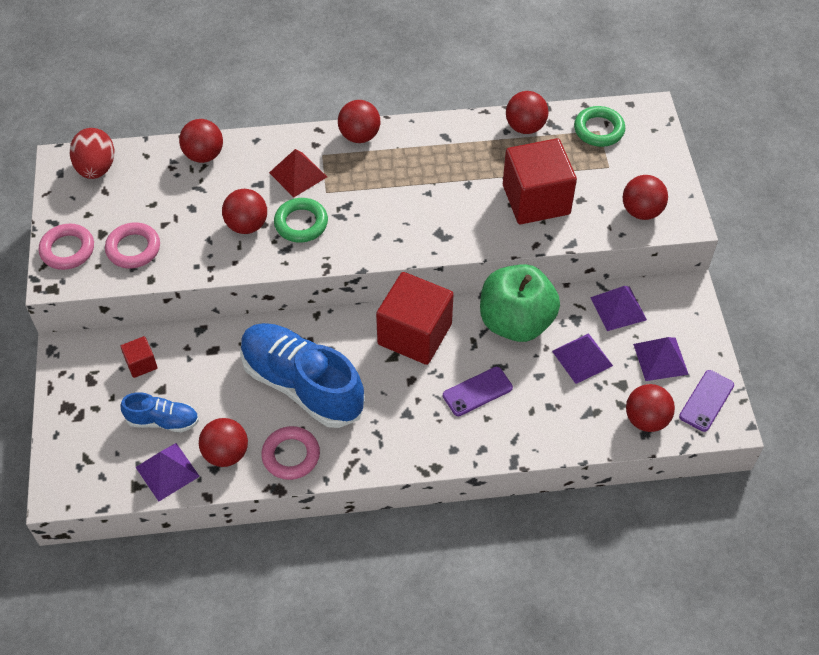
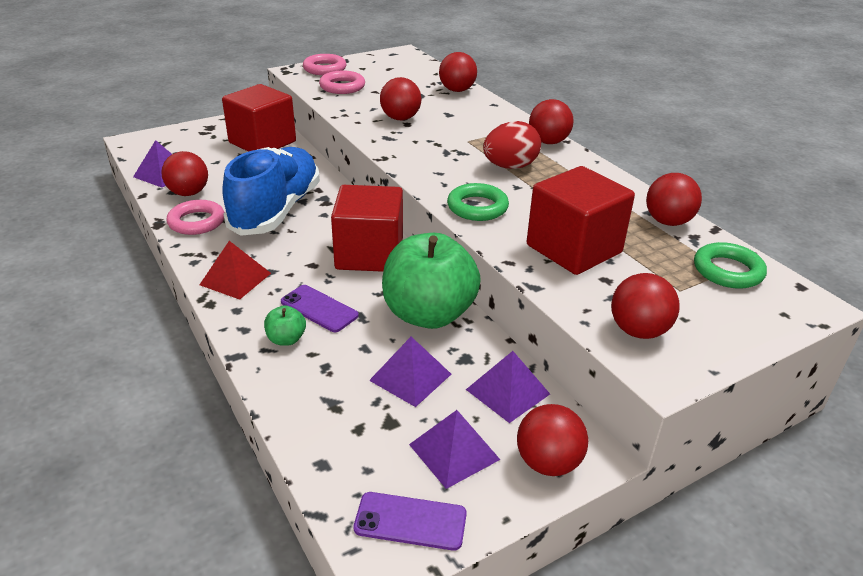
camera: 65 degrees right, 20 degrees down
red egg [69,128,115,179] -> red egg moved to [483,121,541,169]
red cube [120,336,158,378] -> red cube [222,84,296,152], size x2.24
blue shoe [121,392,199,432] -> none
red pyramid [269,149,327,197] -> red pyramid moved to [199,241,271,300]
green ring [274,198,328,243] -> green ring moved to [447,183,509,221]
red ball [626,384,675,432] -> red ball moved to [517,404,589,476]
none -> green apple [264,305,306,346]

